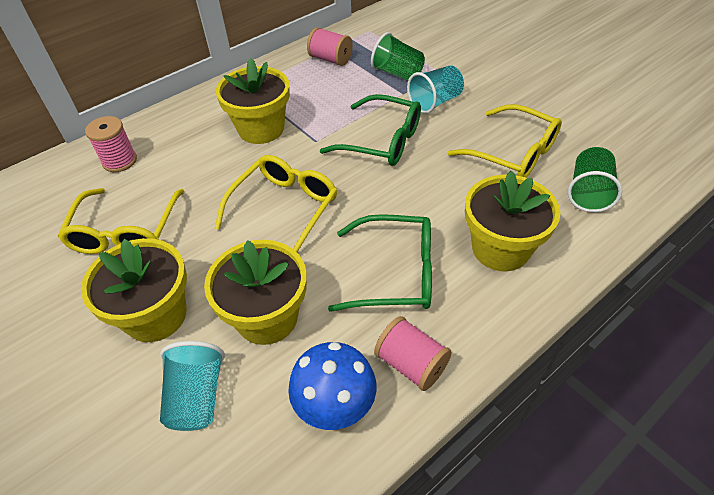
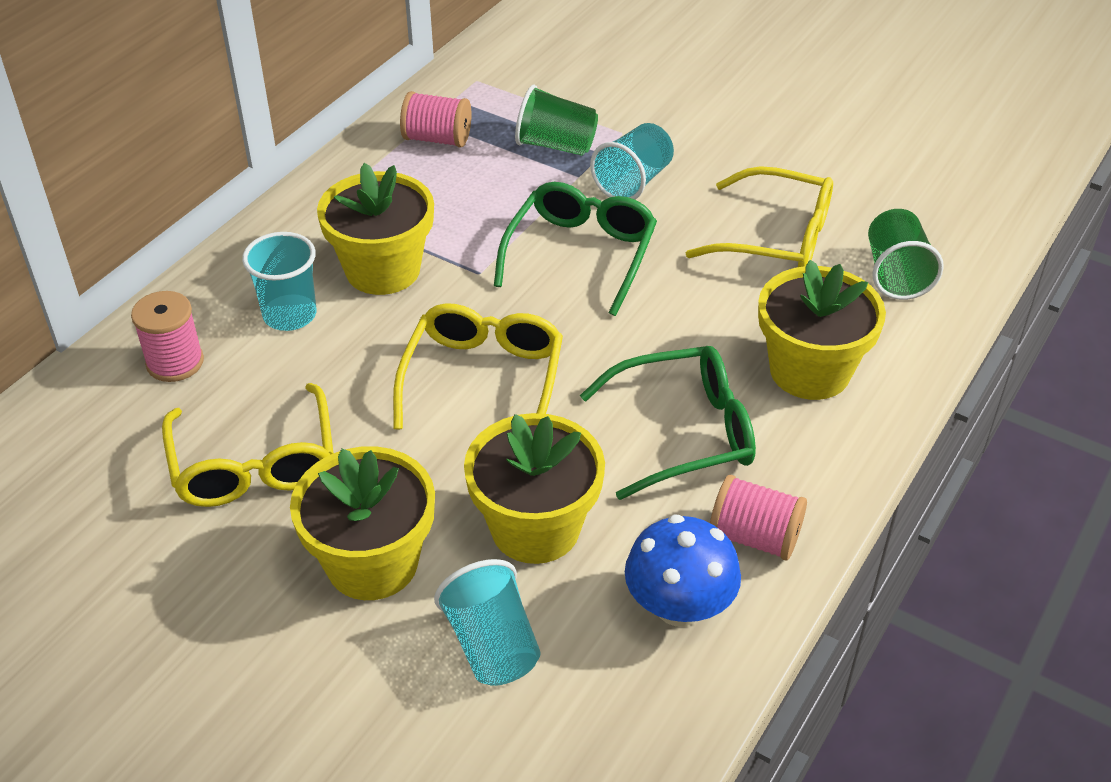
camera: 20 degrees left, 5 degrees down
green glasses [320,94,421,166] -> green glasses turned 75 degrees counterclockwise [494,182,657,316]
none -> turquoise cup [242,232,316,331]

